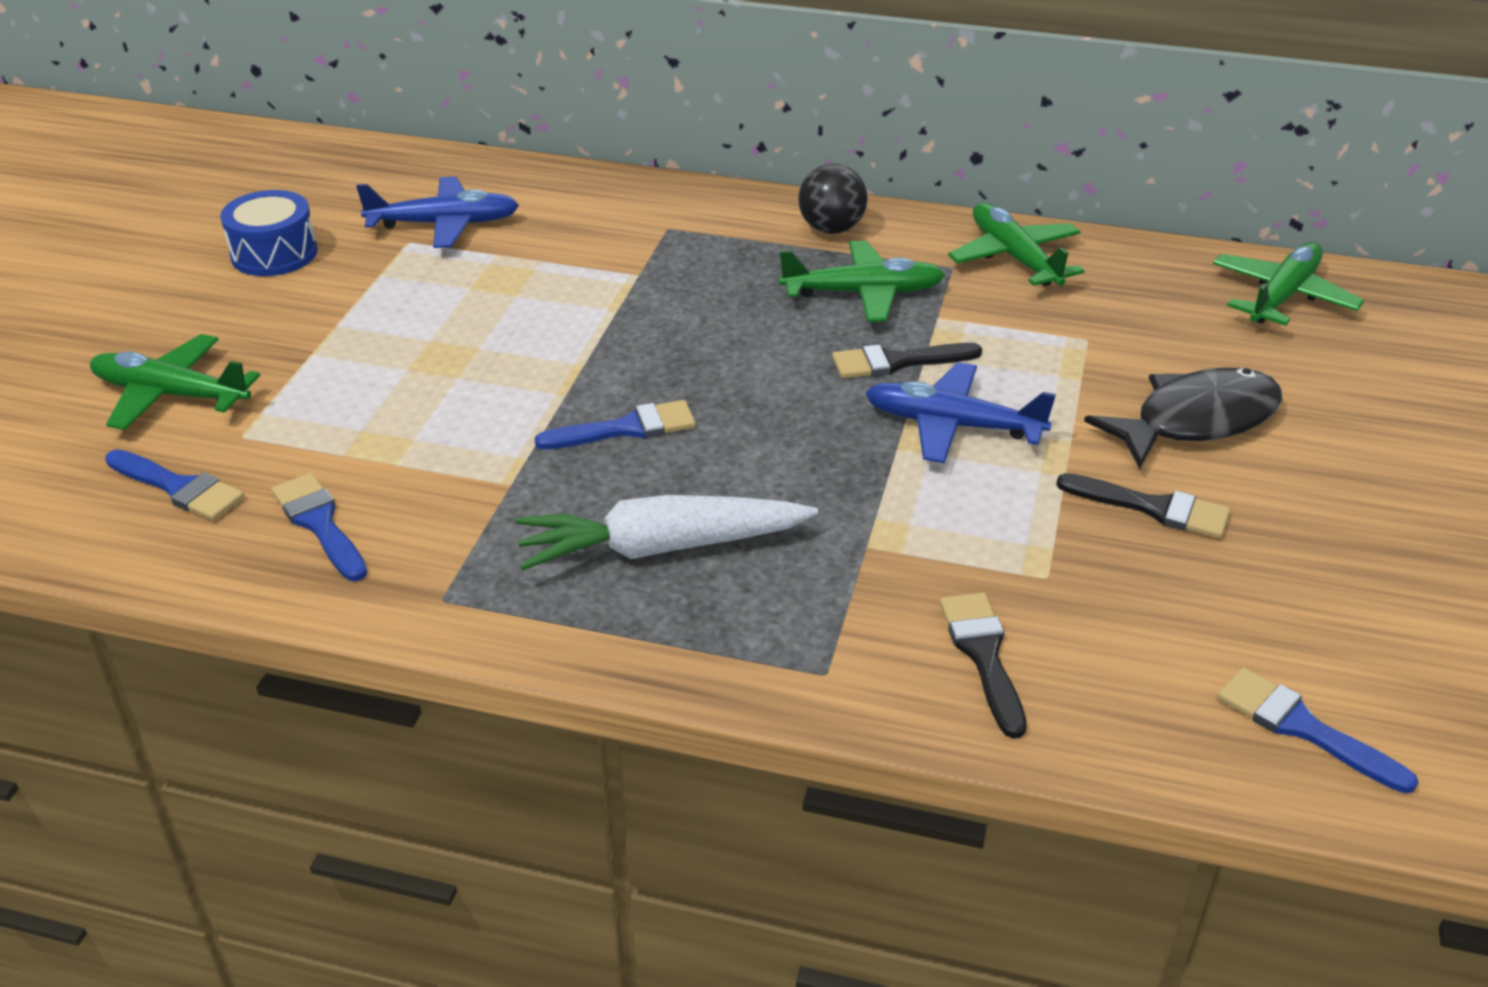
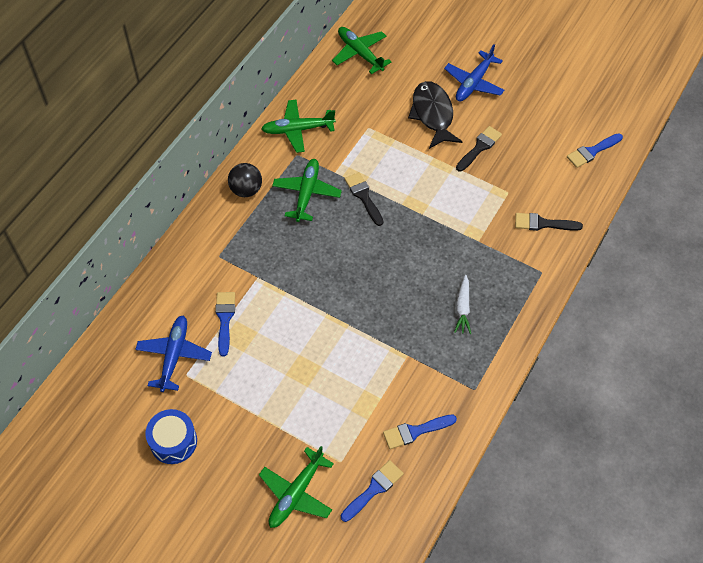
camera: 75 degrees left, 20 degrees up
white carrot [515,495,818,571] -> white carrot [454,275,471,334], size x0.56
blue brush [534,400,696,449] -> blue brush moved to [215,292,235,356]
black brush [832,343,982,378] -> black brush turned 150 degrees clockwise [345,172,384,226]
blue plane [865,362,1056,463] -> blue plane moved to [444,44,504,101]

